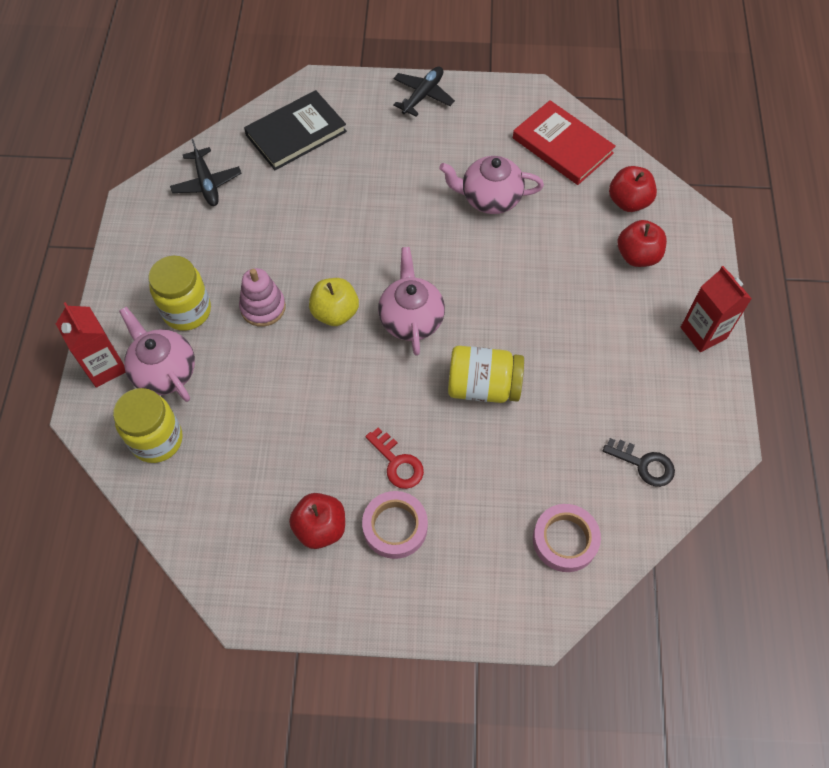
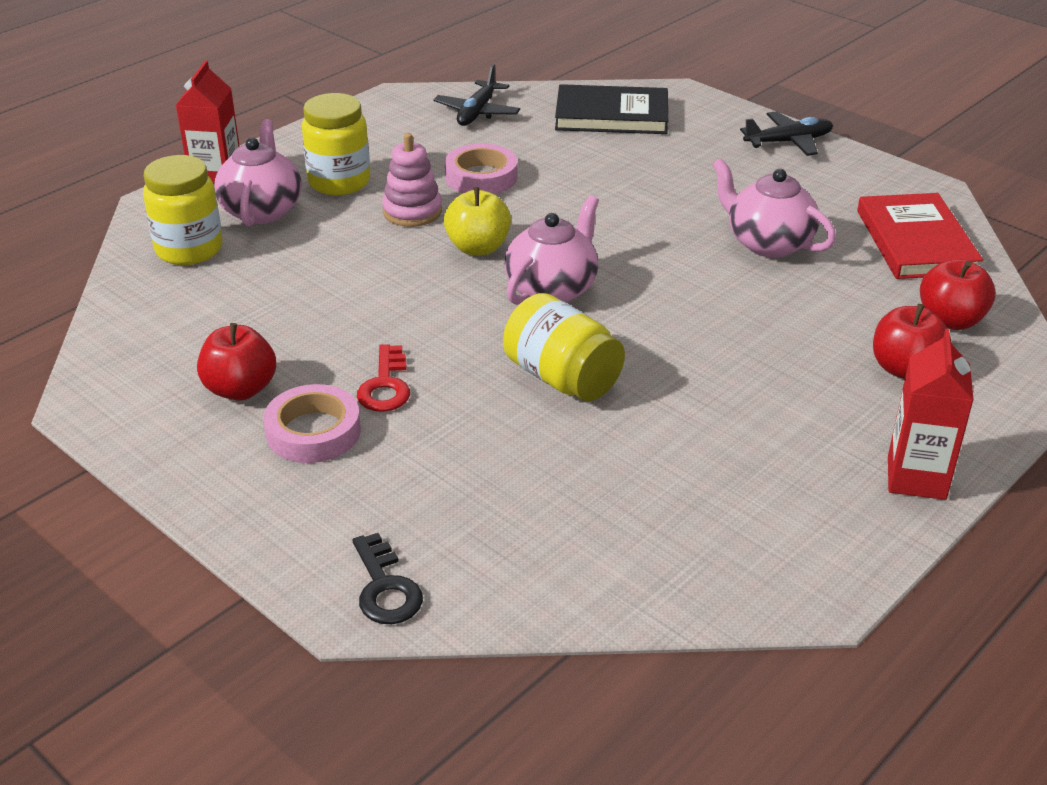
camera: 40 degrees right, 25 degrees down
pink tape [533,504,601,572] -> pink tape moved to [445,143,518,194]
black key [603,438,675,487] -> black key moved to [353,533,423,624]

